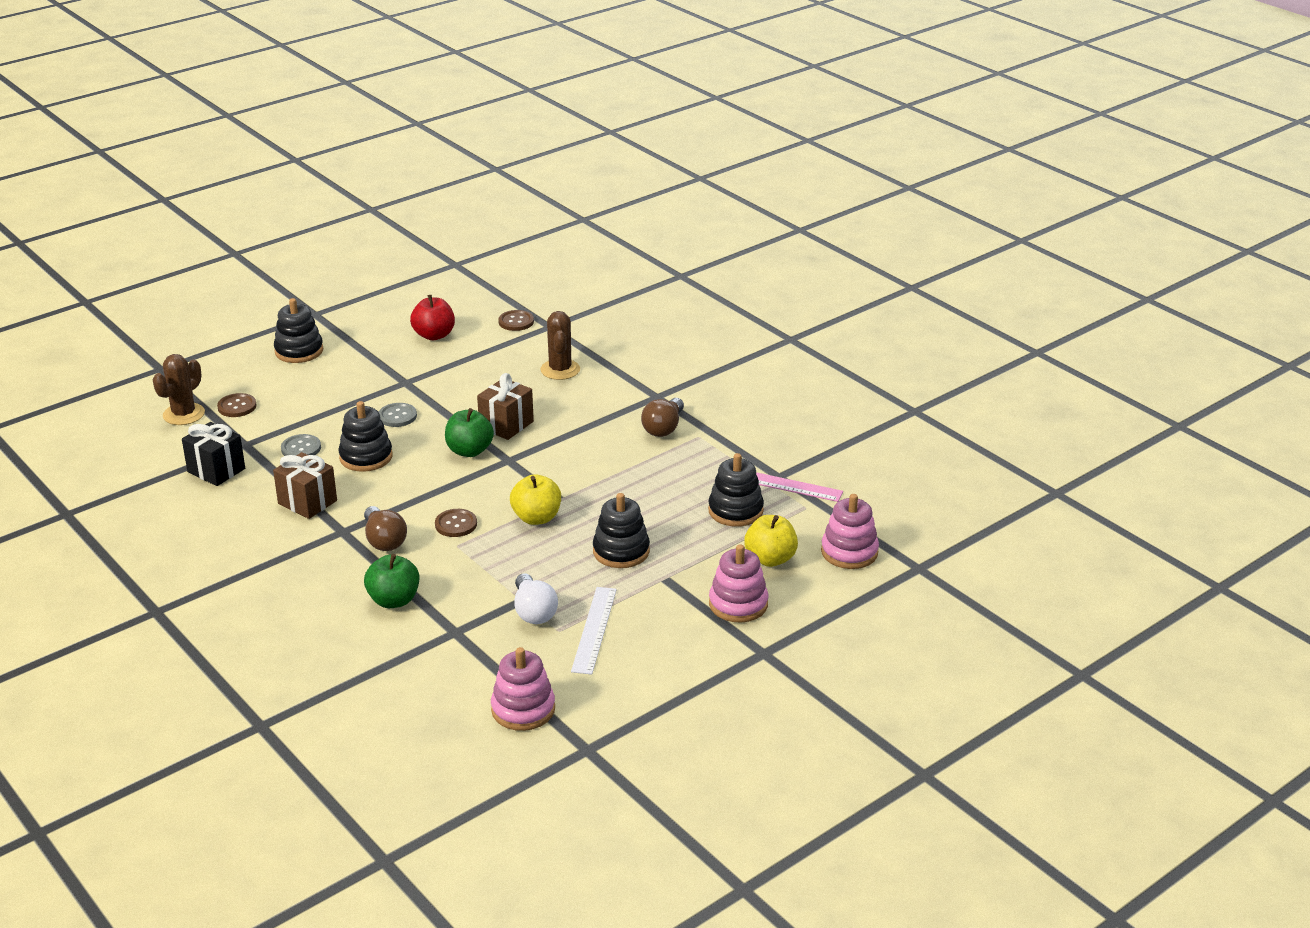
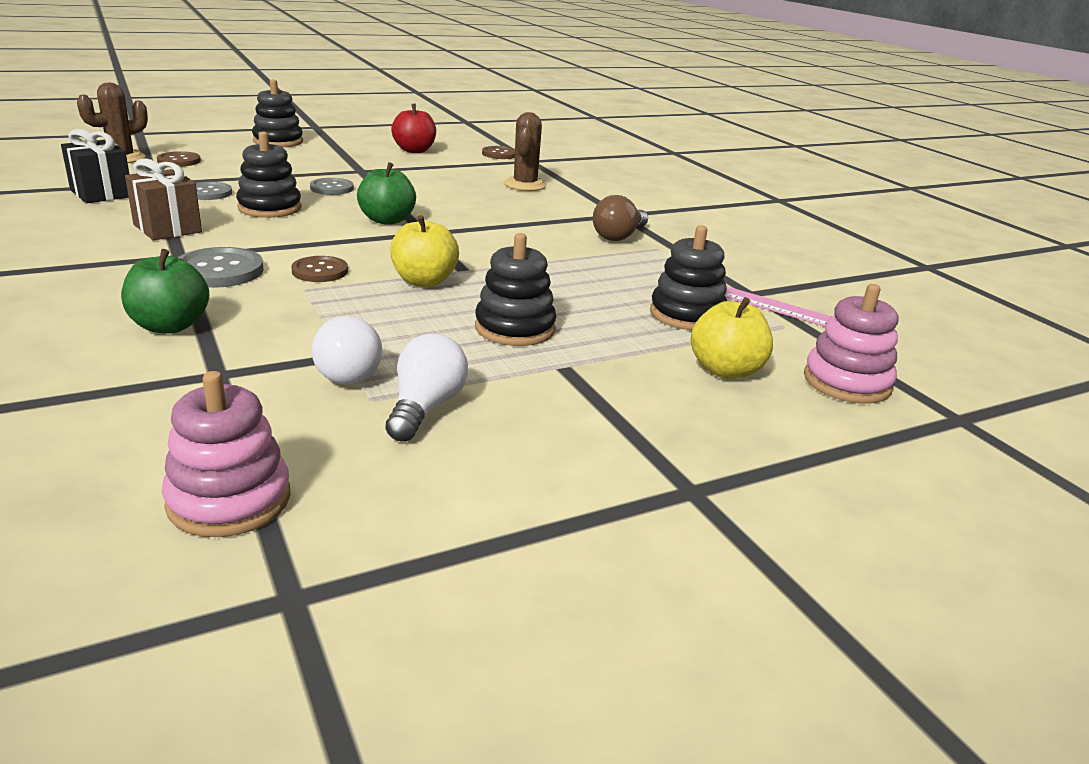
camera: 10 degrees right, 5 degrees down
brown light bulb [364,506,407,551] -> grey button [178,247,264,288]
brown gift [477,373,534,440] -> none
white ruler [571,587,617,675] -> white light bulb [385,333,468,442]
pink stacking toy [709,544,769,623] -> none

